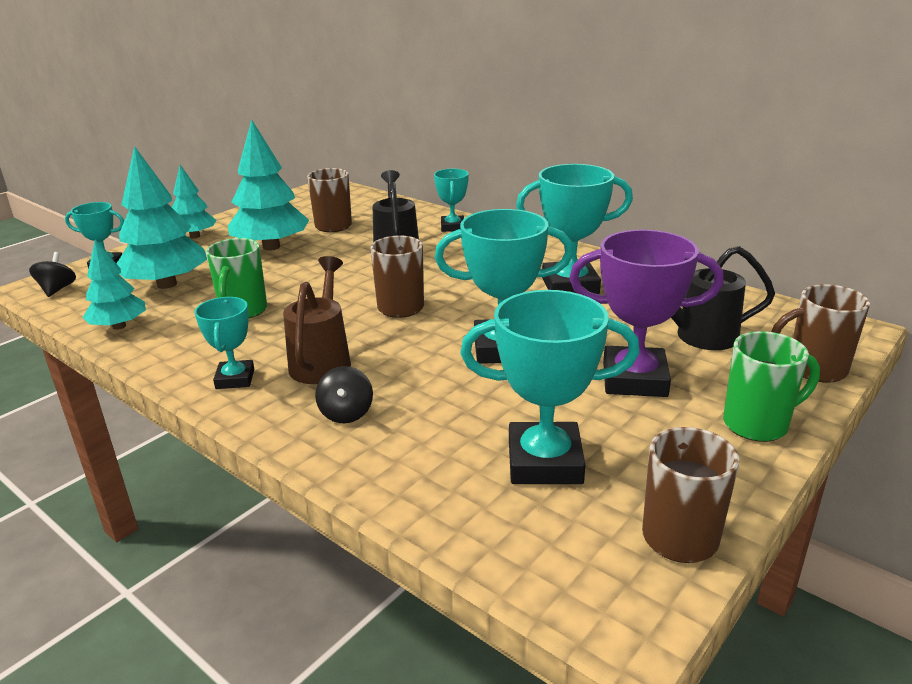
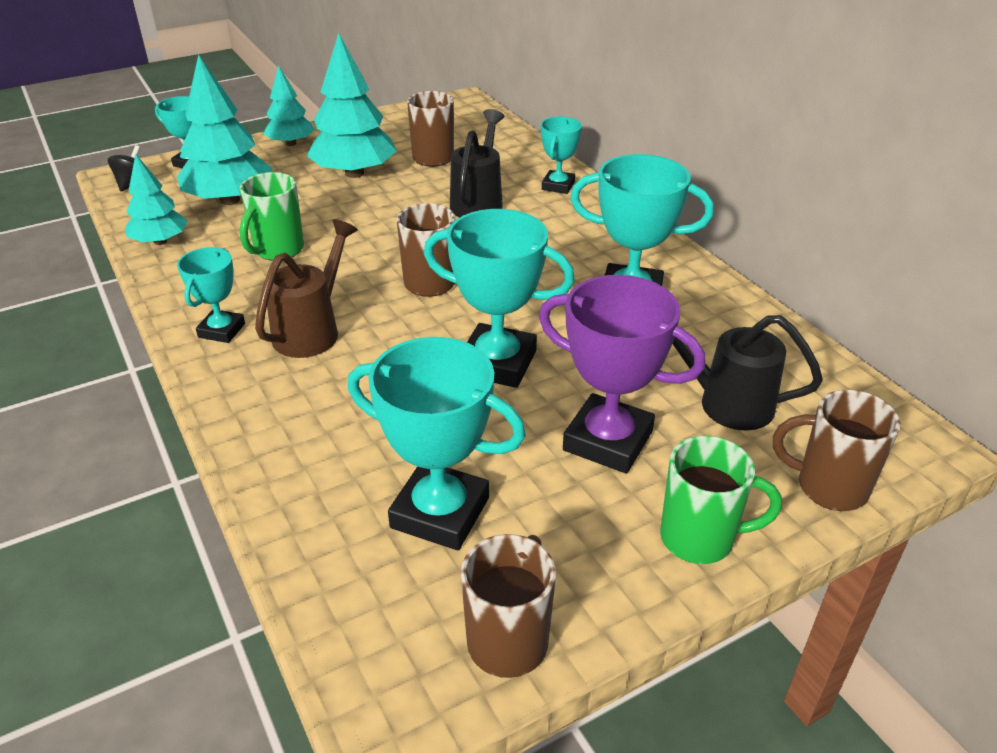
camera: 20 degrees right, 10 degrees up
black spinning top [315,366,373,423] -> none

